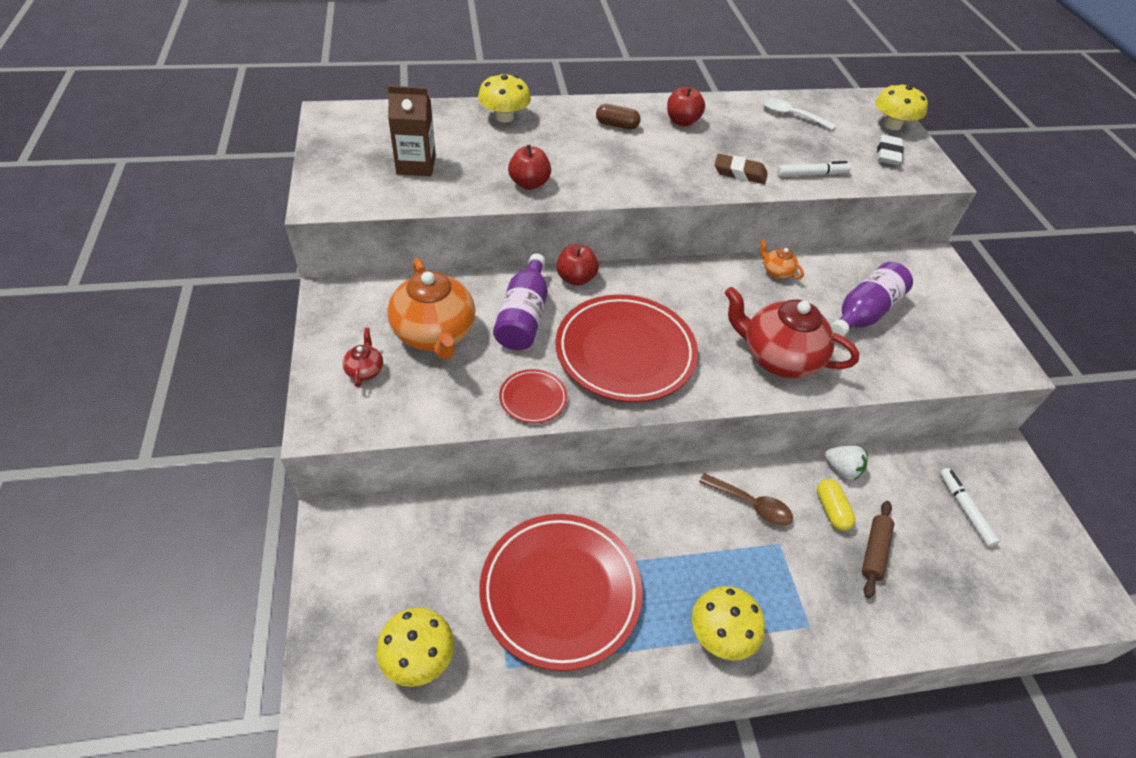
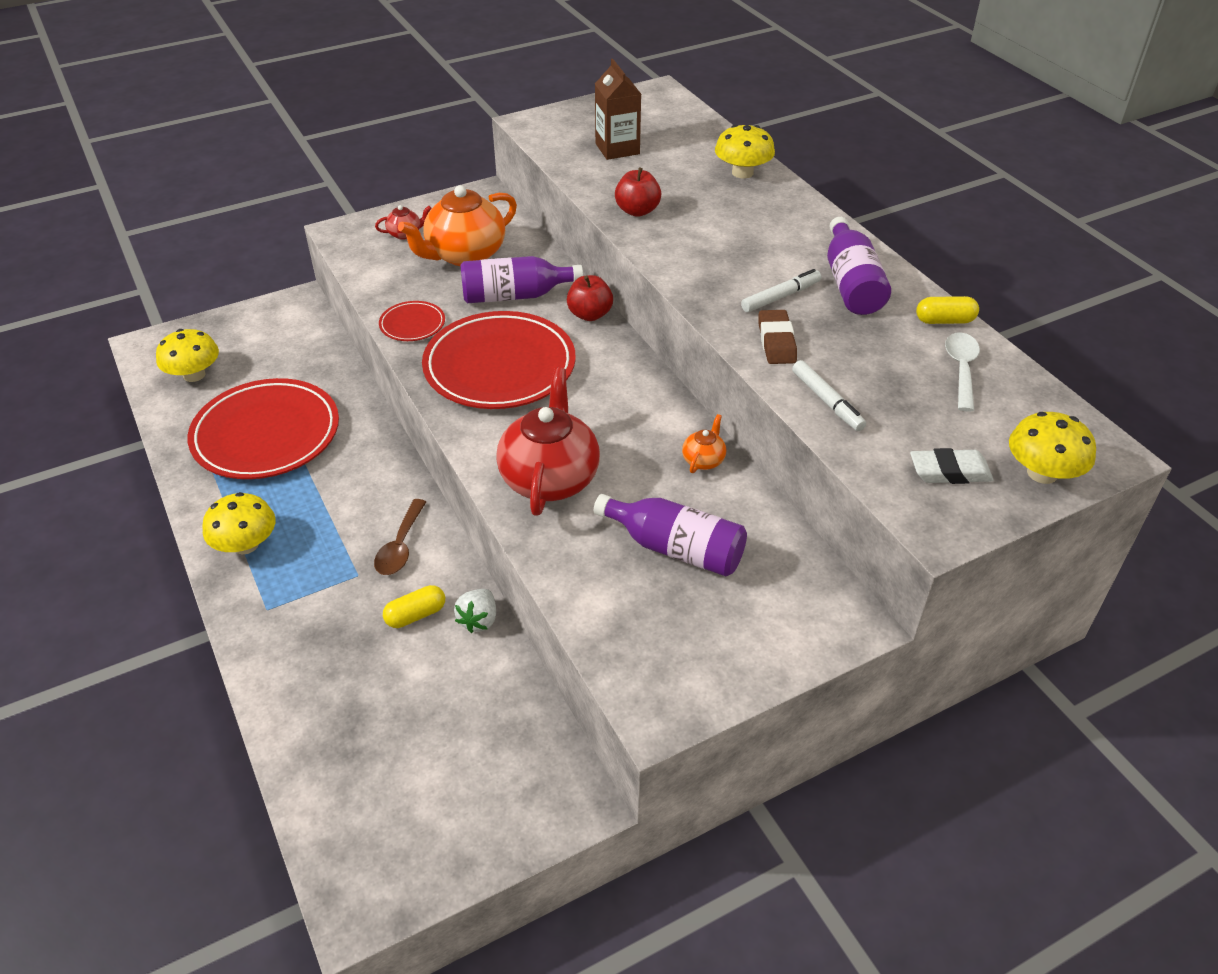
camera: 75 degrees right, 5 degrees down
brown capsule [596,104,641,130] -> none
red apple [667,87,705,126] -> purple bottle [827,217,891,315]
brown rolling pin [862,501,894,599] -> none
white marker [940,468,1000,547] -> white marker moved to [741,269,821,312]
none -> yellow capsule [916,296,979,324]

